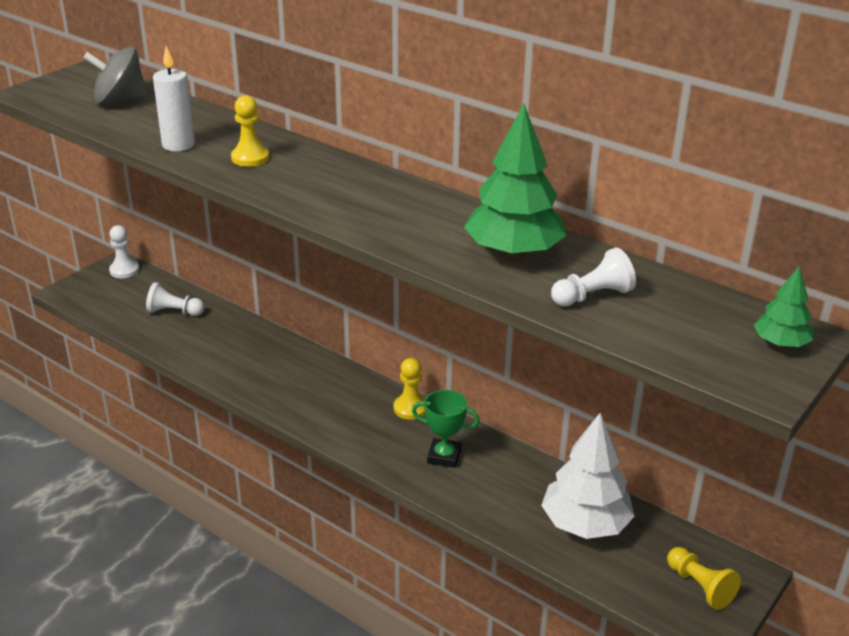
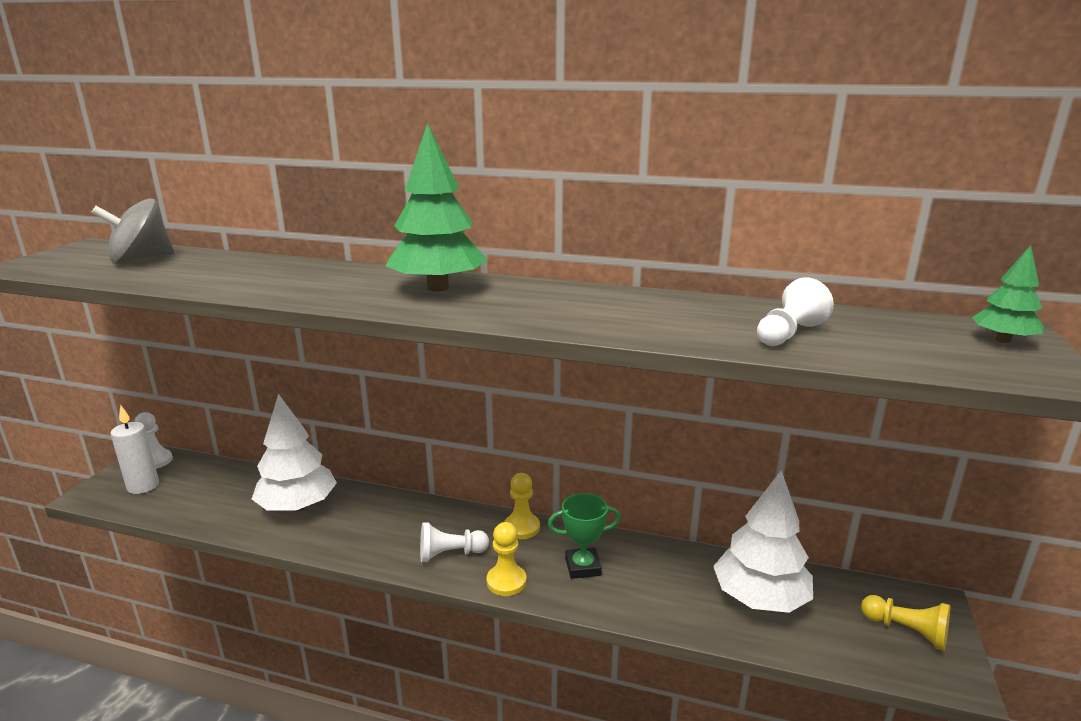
camera: 20 degrees left, 10 degrees down
white pawn [146,282,205,316] -> white pawn moved to [420,522,489,562]
white candle [153,46,195,151] -> white candle moved to [110,405,159,494]
yellow pawn [231,95,269,167] -> yellow pawn moved to [486,522,526,596]
green tree [464,104,567,258] -> green tree moved to [385,123,488,292]
none -> white tree [252,394,337,512]

